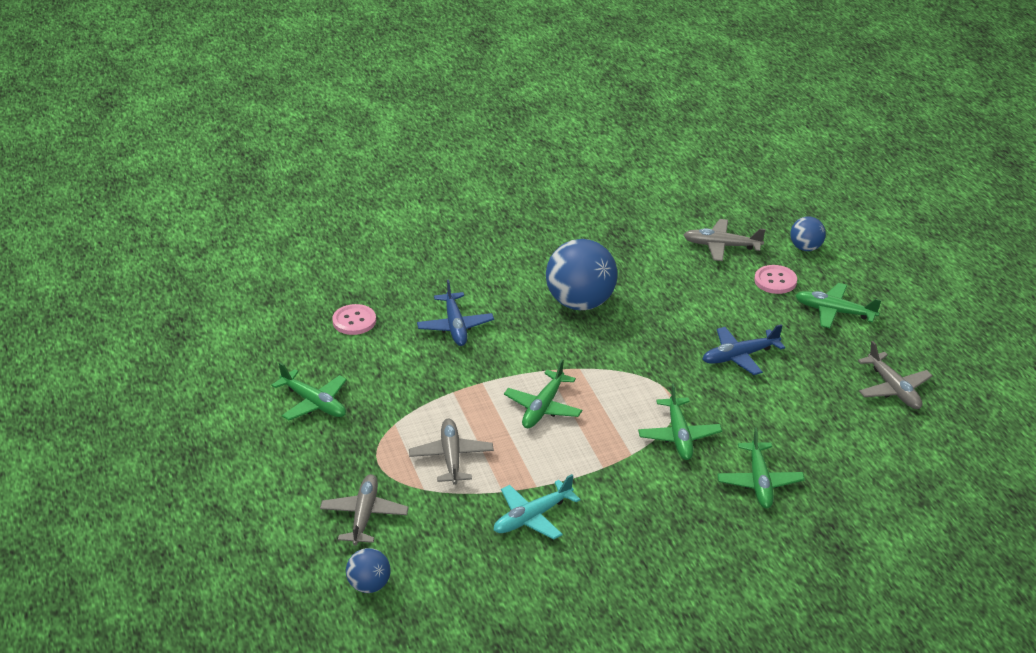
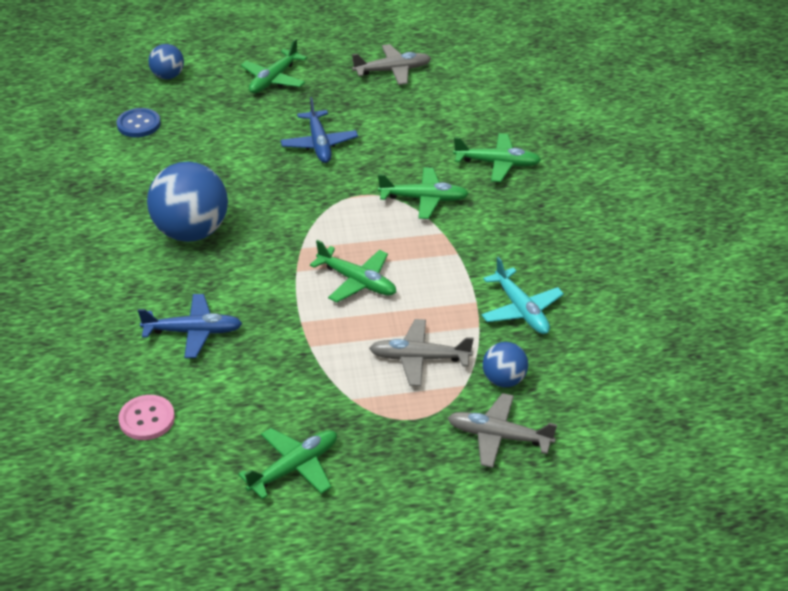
camera: 80 degrees left, 5 degrees up
blue ball [346,548,390,593] -> blue ball moved to [483,342,528,387]
grey plane [683,219,765,261] -> blue button [117,108,161,137]
pink button [754,265,797,294] -> none

